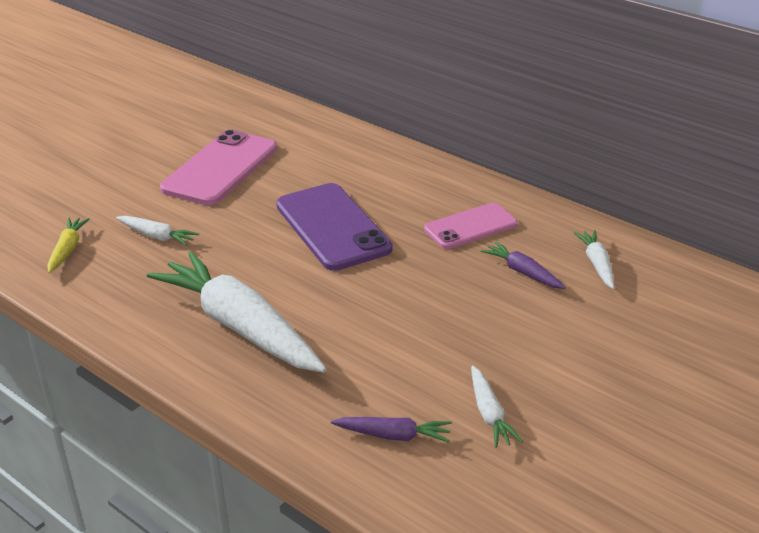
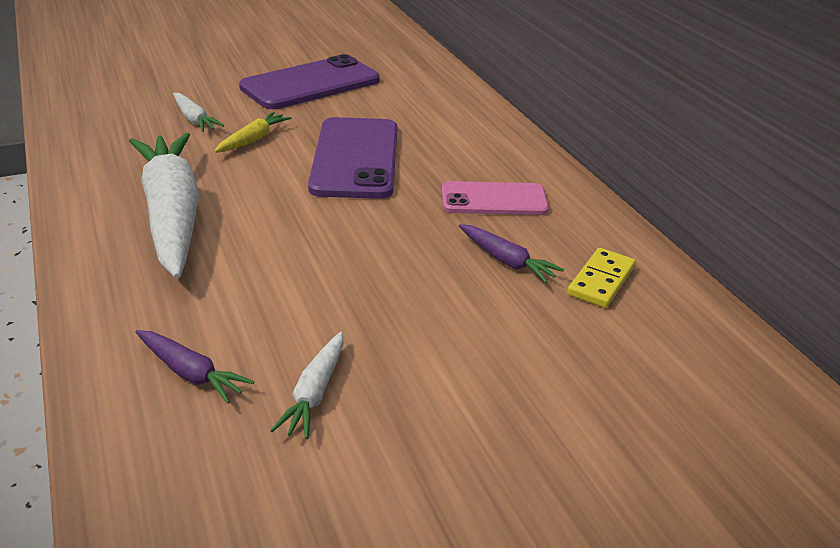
camera: 25 degrees right, 0 degrees up
yellow carrot [47,218,90,273] -> yellow carrot moved to [214,112,292,153]
pink phone [160,130,277,205] -> purple phone [239,54,380,109]
purple carrot [481,241,566,289] -> purple carrot turned 150 degrees clockwise [459,224,564,283]
white carrot [573,230,614,289] -> yellow domino [567,248,636,308]

